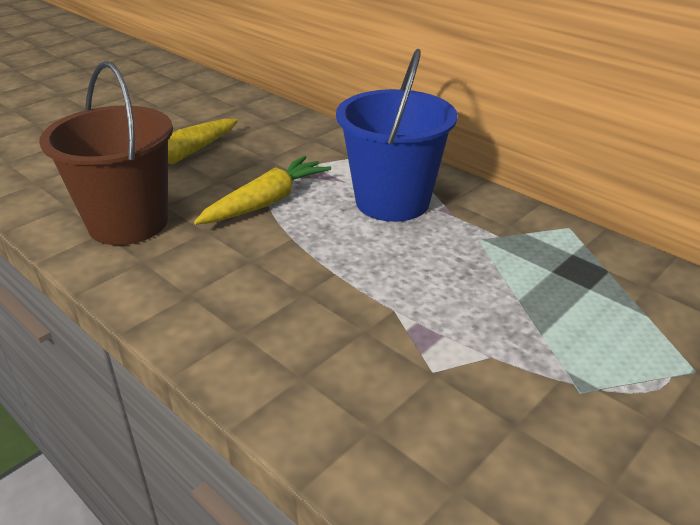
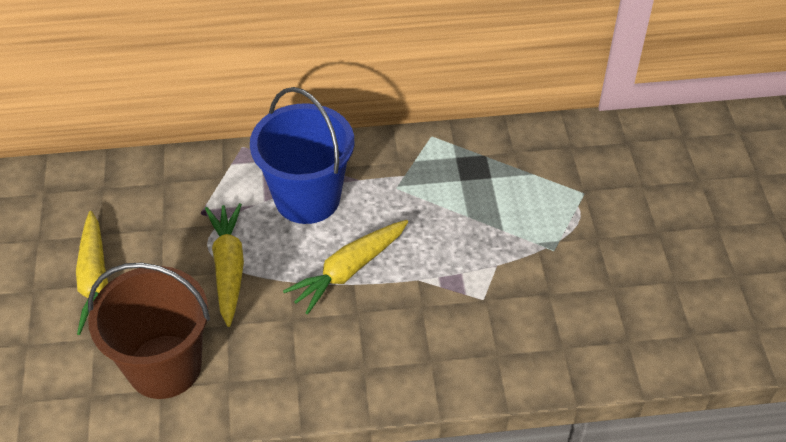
camera: 50 degrees left, 15 degrees up
none -> yellow carrot [283,220,408,315]

